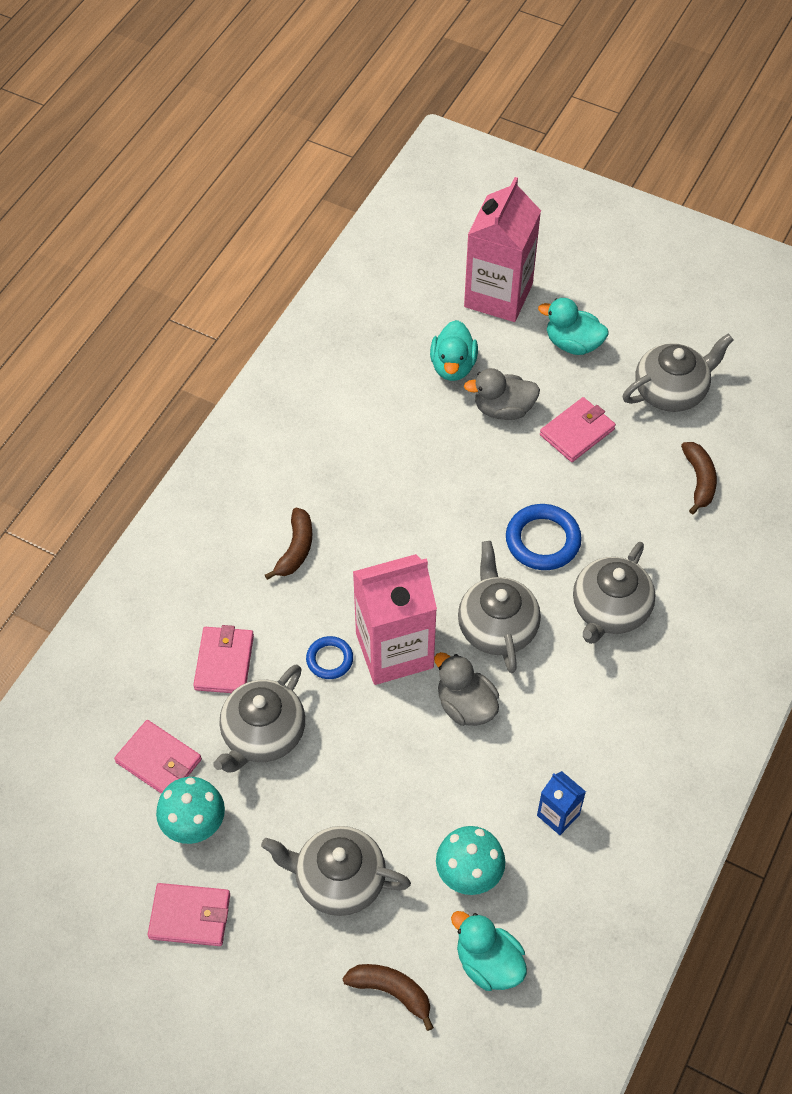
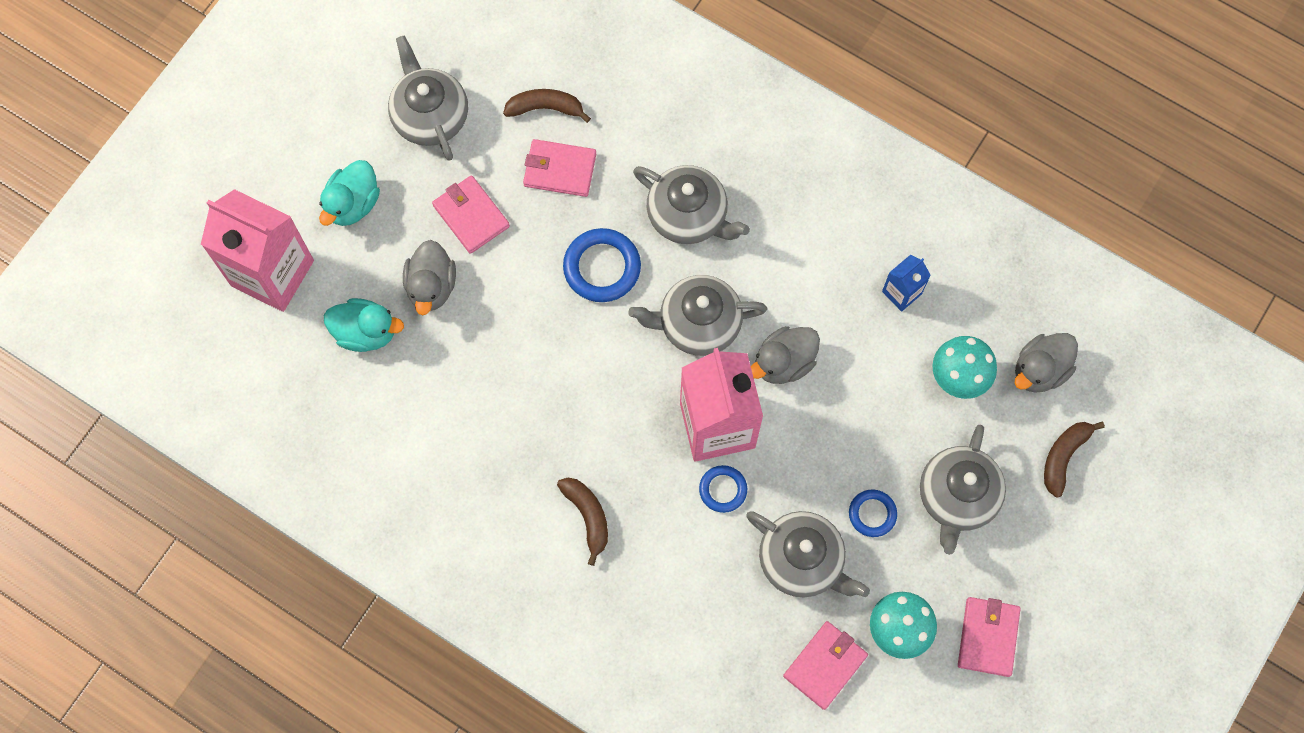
camera: 85 degrees left, 15 degrees up
pink wallet [193,625,254,693] -> pink wallet moved to [523,139,596,197]
brown banana [265,508,312,580] -> brown banana turned 45 degrees clockwise [557,478,608,566]
turquoise duck [451,911,527,991] -> grey duck [1015,333,1078,393]
none -> blue ring [849,490,897,537]

